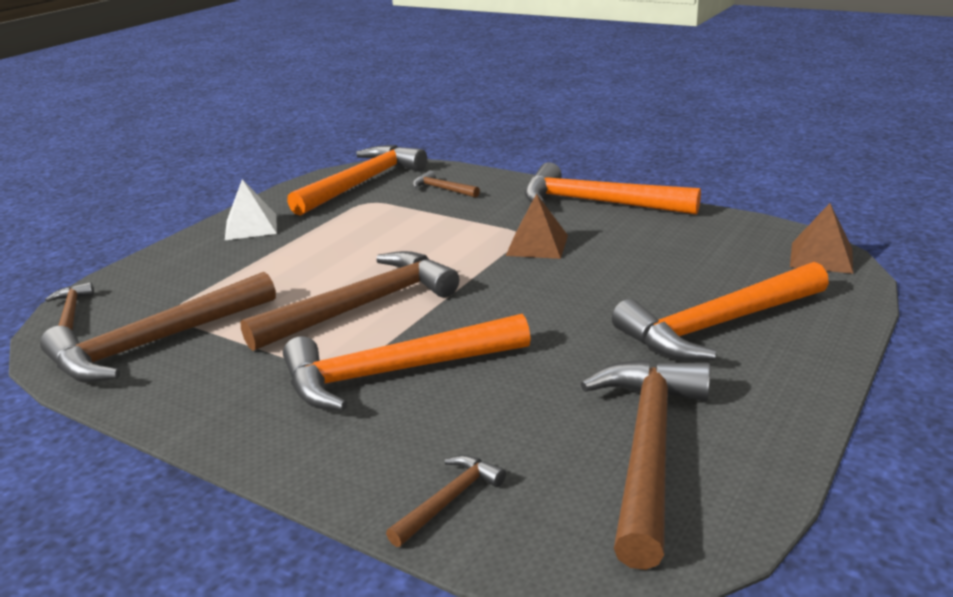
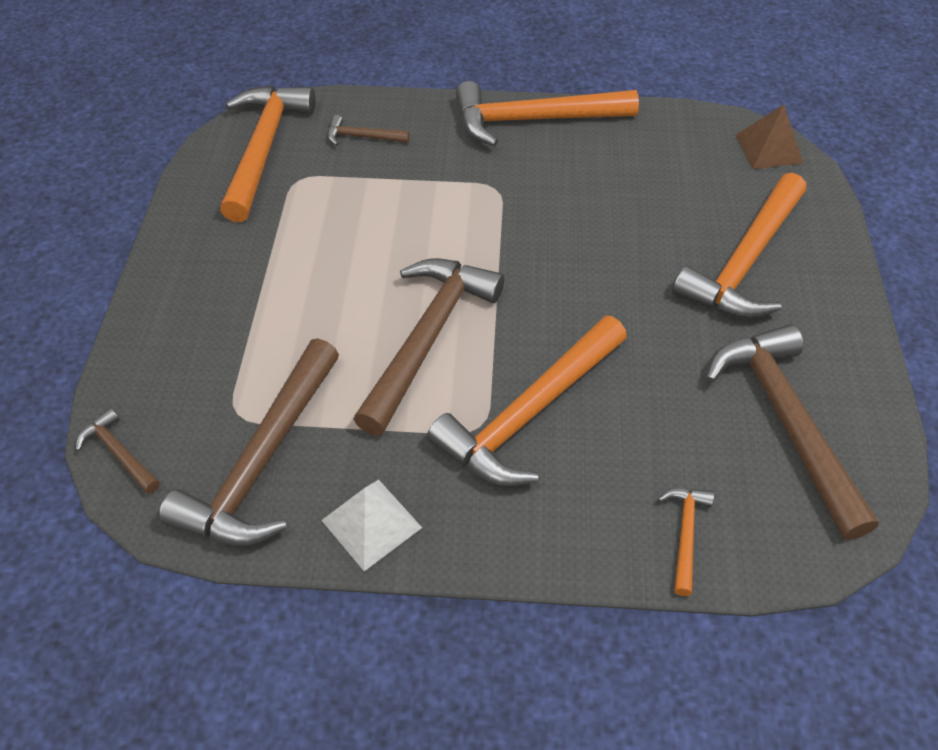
camera: 30 degrees left, 25 degrees up
white pyramid [225,179,277,240] -> white pyramid moved to [321,480,422,571]
brown hammer [386,455,506,547] -> orange hammer [658,488,714,596]
brown pyramid [506,193,568,259] -> none

